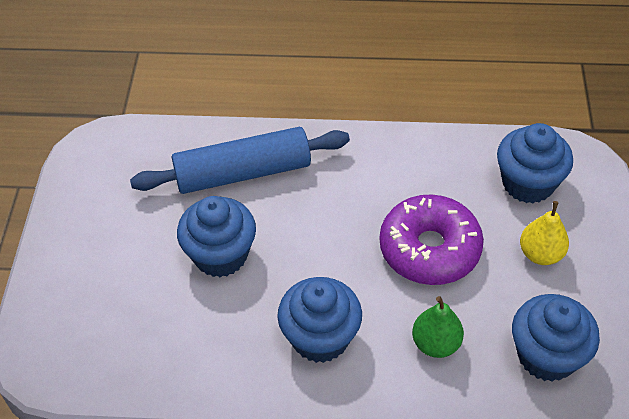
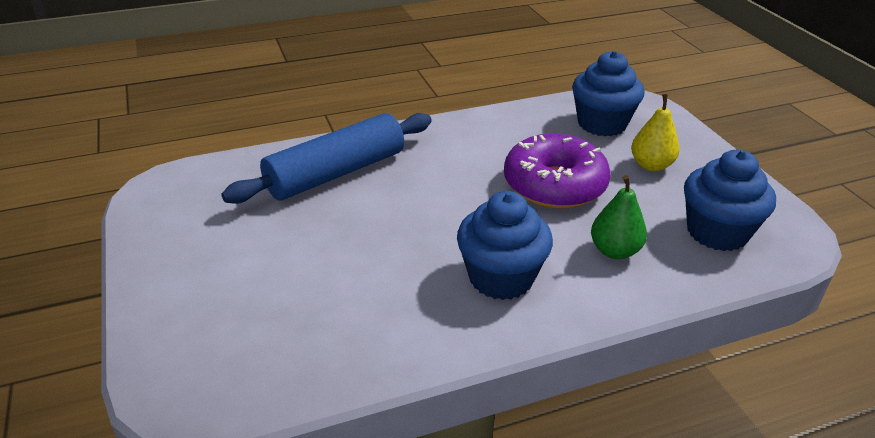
camera: 25 degrees left, 15 degrees down
blue cupcake [177,196,256,277] -> none

